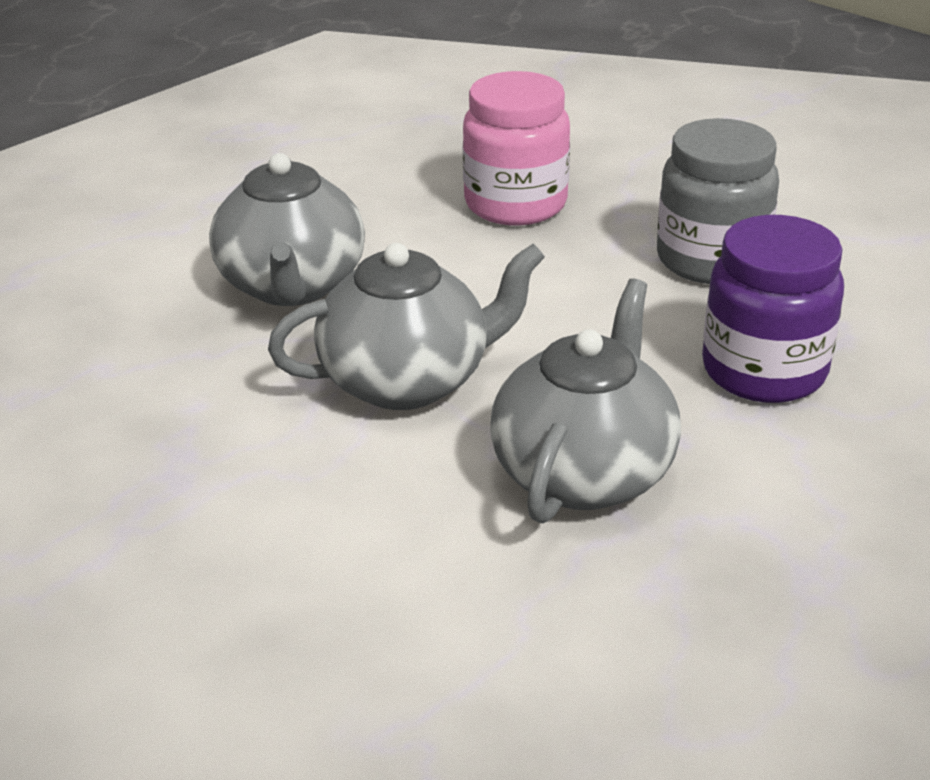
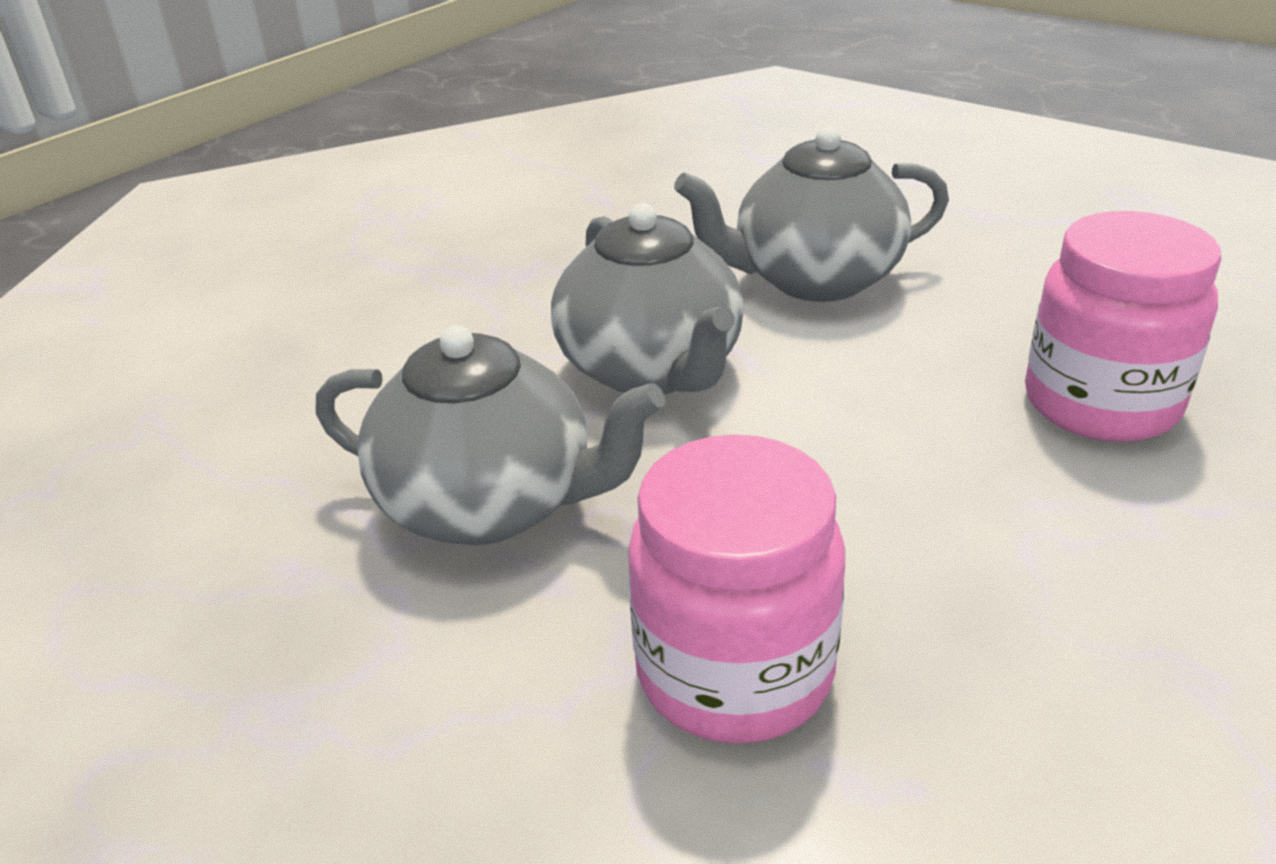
camera: 85 degrees right, 0 degrees up
grey jar [657,118,779,284] -> none
purple jar [702,215,844,403] -> pink jar [628,435,845,744]

